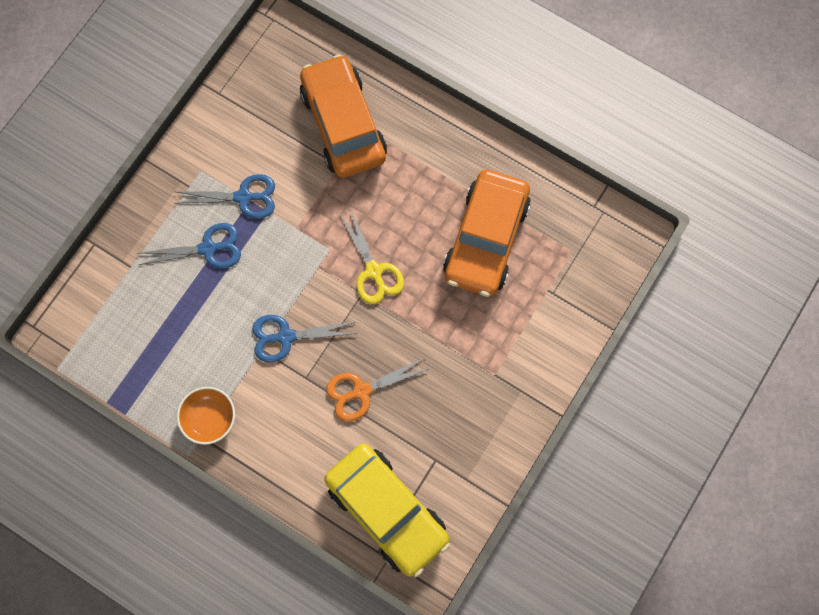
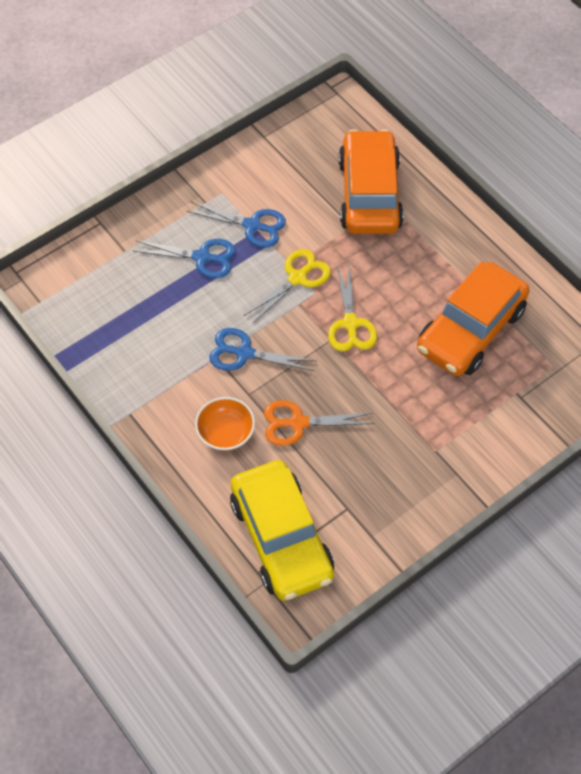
camera: 20 degrees right, 15 degrees down
orange bowl [177,387,235,445] -> orange bowl moved to [195,397,255,451]
none -> yellow scissors [243,249,331,324]

